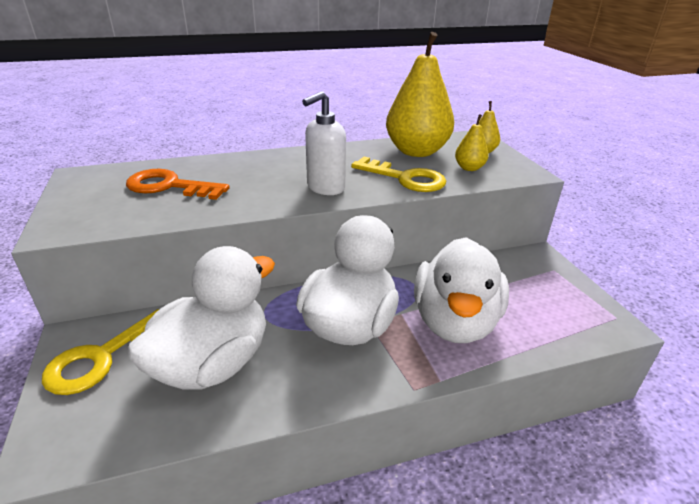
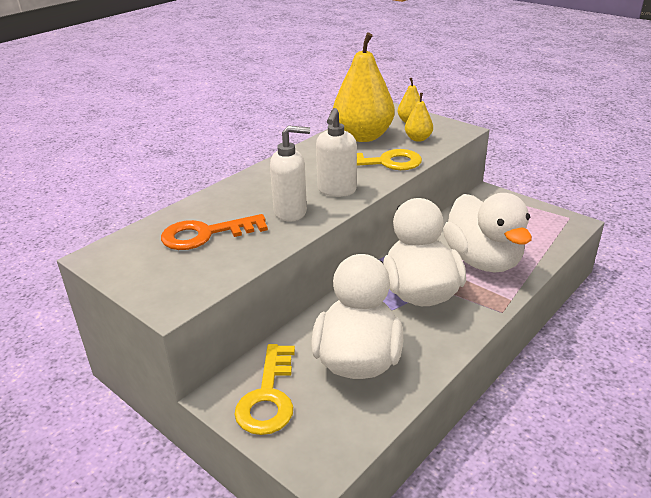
camera: 30 degrees left, 0 degrees up
none -> white soap dispenser [270,125,310,221]

